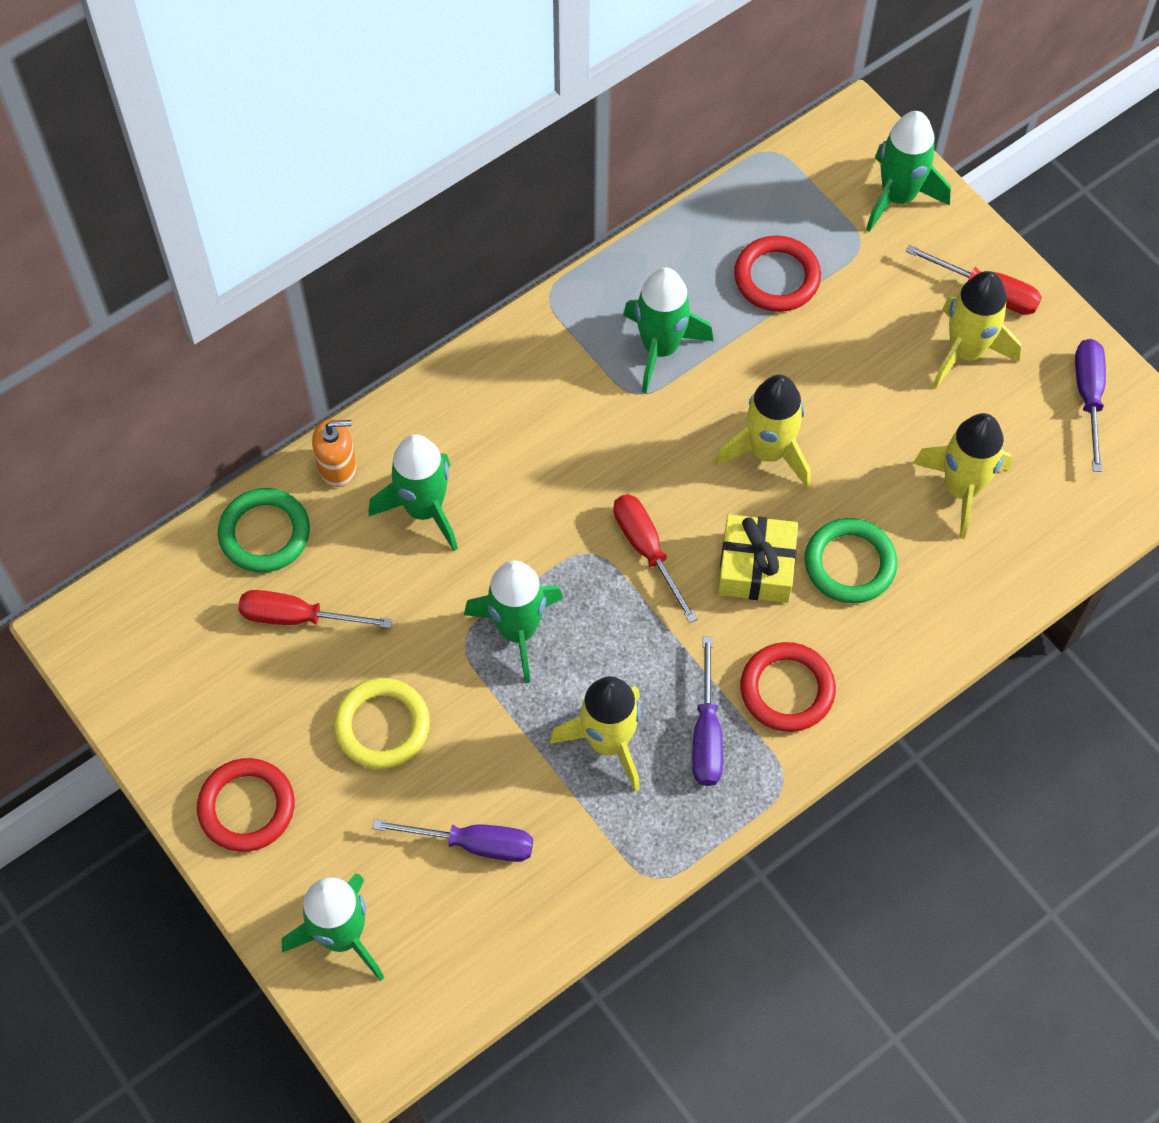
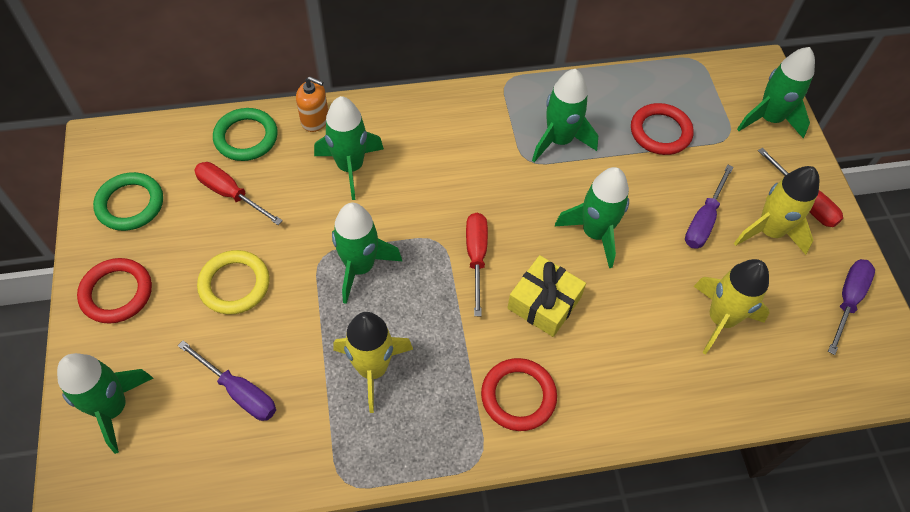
camera: 25 degrees right, 5 degrees down
purple screwdriver [692,636,723,786] -> purple screwdriver moved to [685,164,733,249]
yellow rocket [715,375,811,488] -> green rocket [555,167,629,268]
green ring [805,518,897,604] -> green ring moved to [93,172,163,231]

